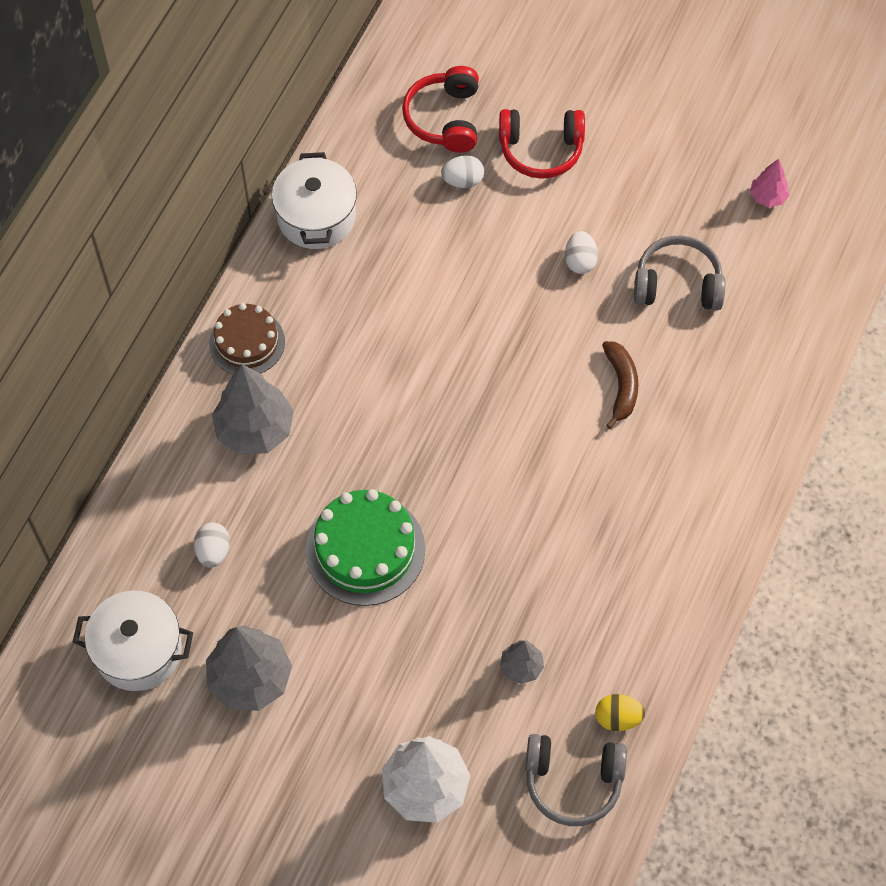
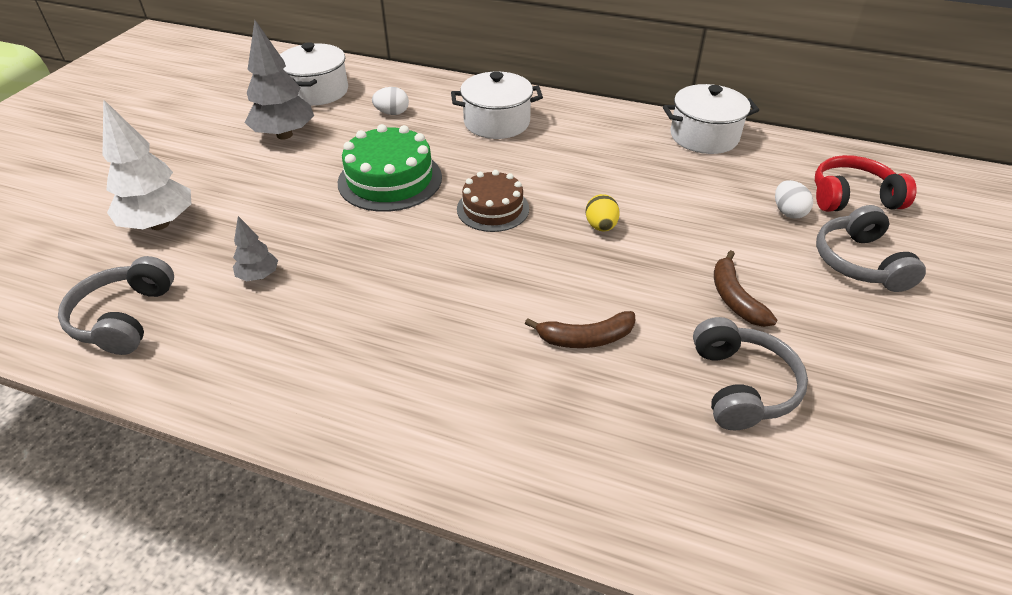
camera: 85 degrees right, 20 degrees down
brown cake [209,303,285,375] -> brown cake moved to [457,170,529,232]
grey tree [212,364,294,455] -> white pot [451,72,543,139]
red headphones [499,109,585,179] -> grey headphones [816,205,926,292]
white egg [565,231,598,274] -> brown banana [714,250,777,327]
yellow egg [595,694,645,731] -> yellow egg moved to [585,194,620,232]
pink tree [750,159,789,207] -> none

